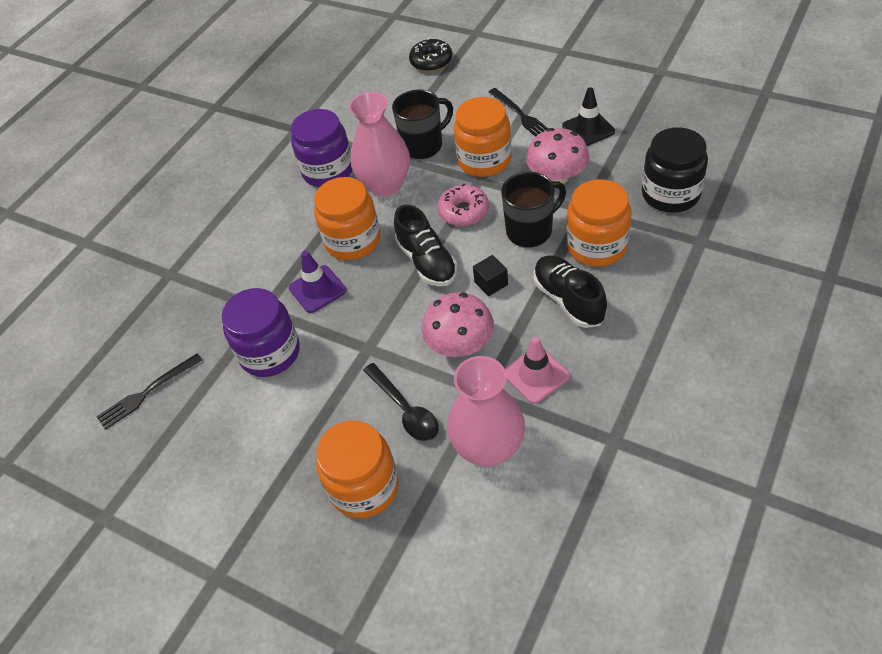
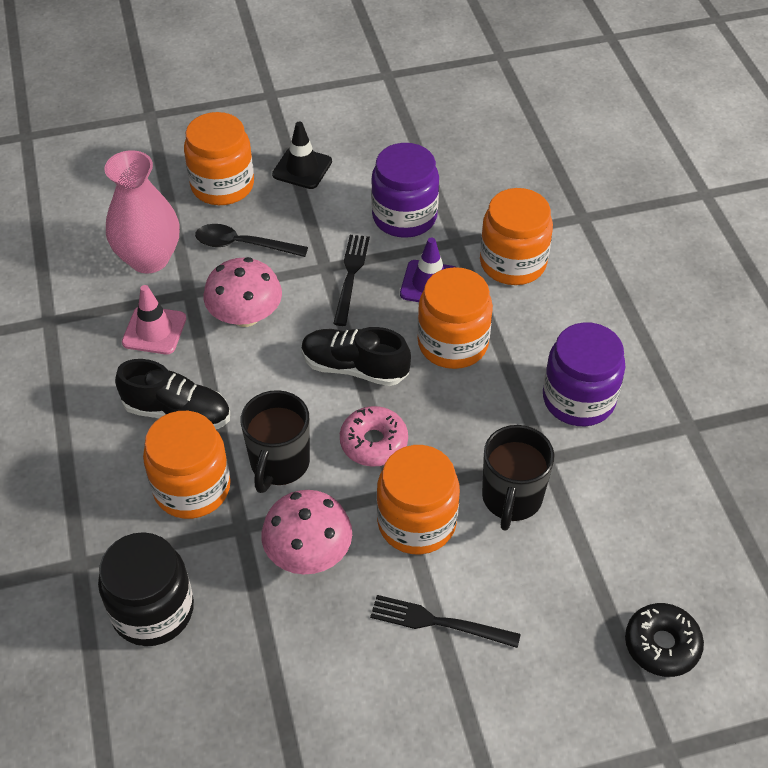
camera: 130 degrees right, 0 degrees up
black fork [96,353,202,430] -> black fork moved to [333,235,370,326]
pink vase [349,92,410,197] -> none
black cube [473,255,508,296] -> none
black traffic cone [562,87,615,146] -> black traffic cone moved to [272,122,332,189]
none -> orange jar [480,188,553,285]

